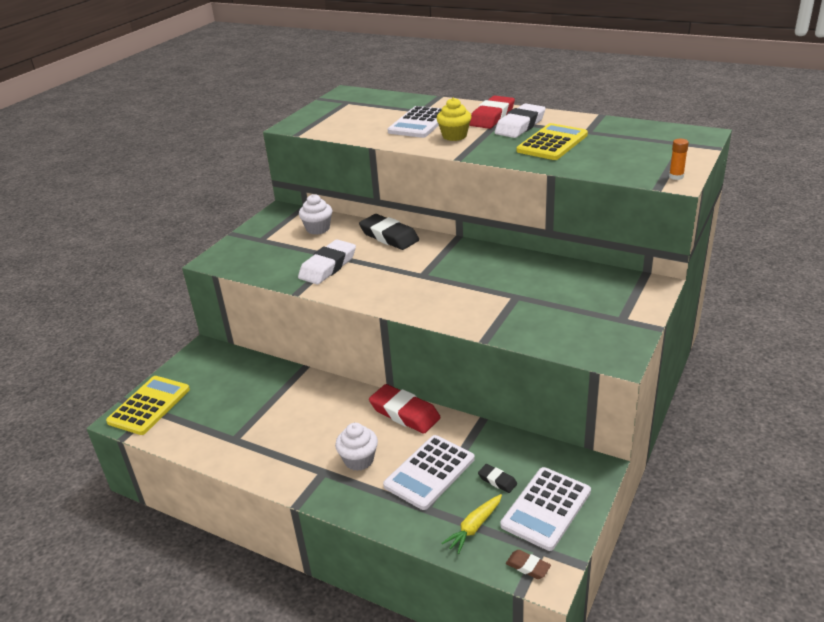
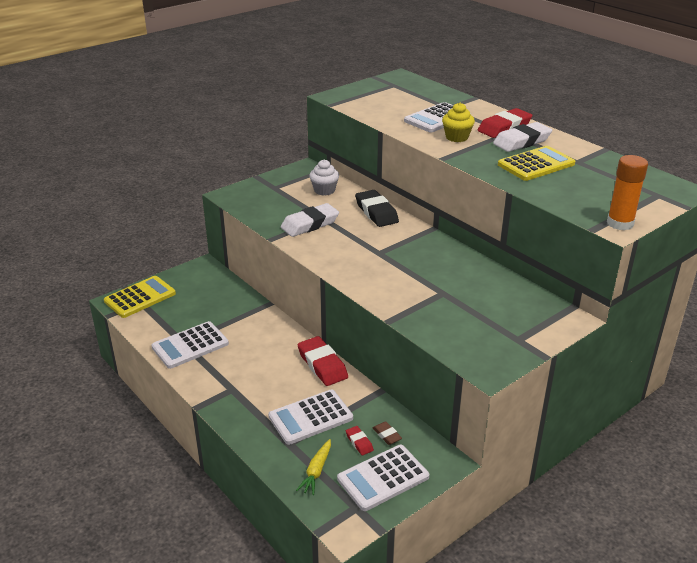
camera: 20 degrees right, 0 degrees up
white cupcake [335,423,378,471] -> none
yellow carrot [442,494,502,554] -> yellow carrot turned 45 degrees counterclockwise [296,439,331,495]
black eraser [478,464,517,493] -> red eraser [346,426,374,455]
brown eraser [506,550,551,579] -> brown eraser moved to [373,421,402,445]
orange glue stick [669,139,689,180] -> orange glue stick [607,155,648,230], size x1.89
none -> white calculator [151,321,229,369]

